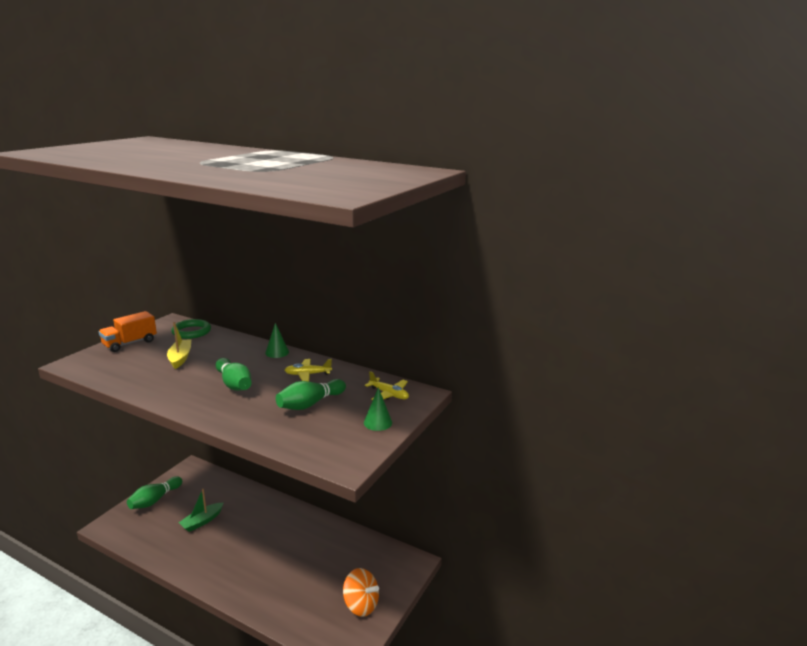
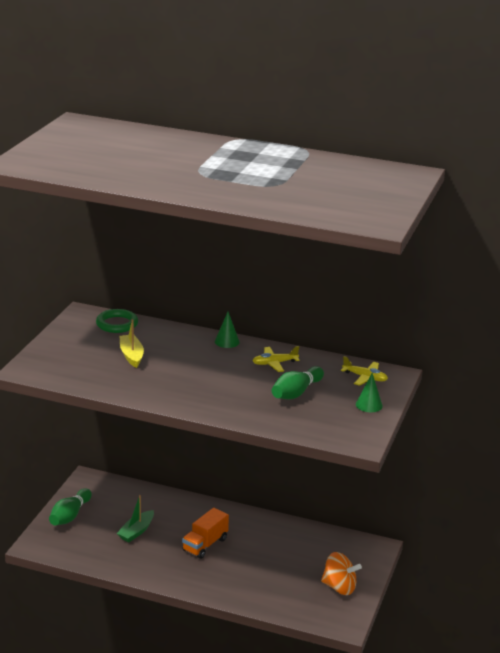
camera: 10 degrees left, 5 degrees up
orange truck [99,311,157,352] -> orange truck moved to [182,508,229,559]
green bowling pin [216,358,251,391] -> none

